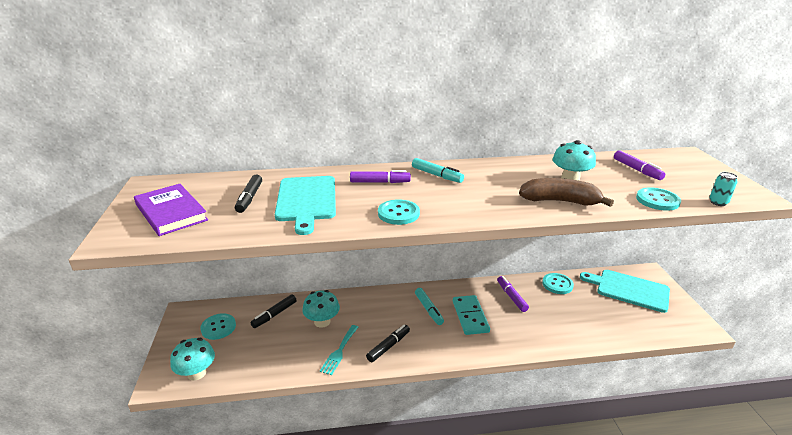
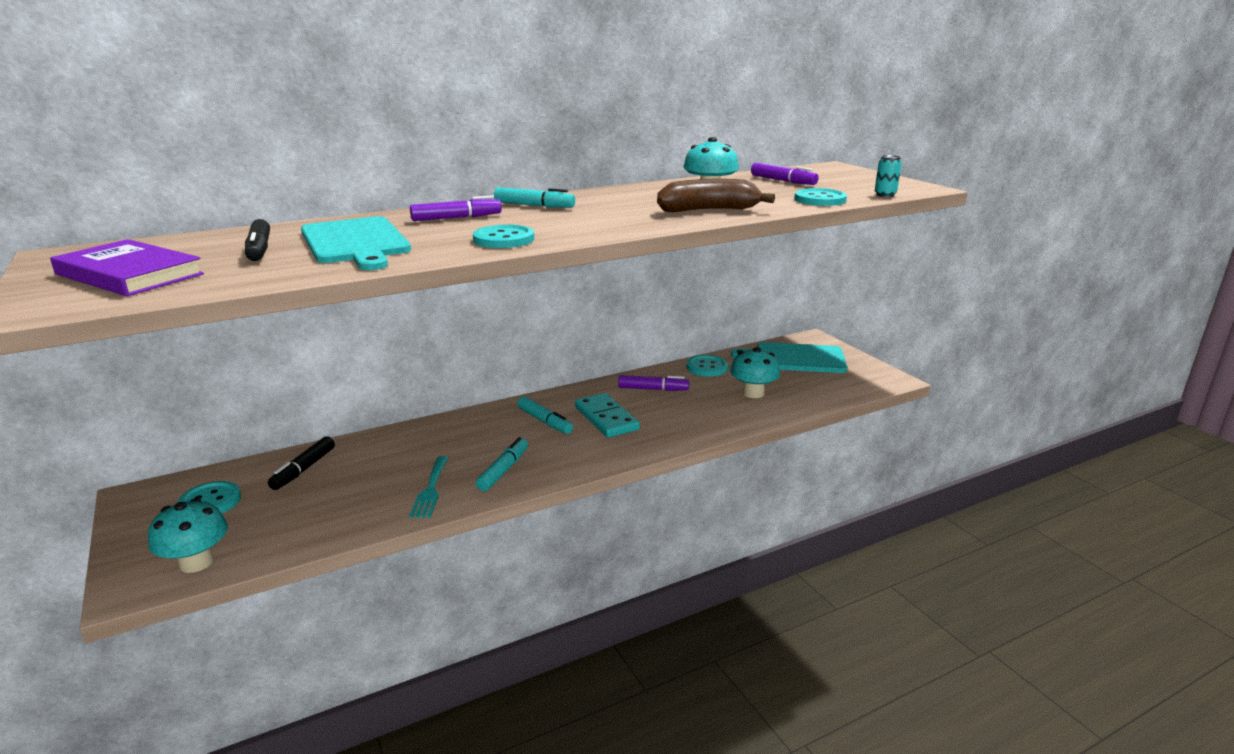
camera: 20 degrees left, 5 degrees down
turquoise mushroom [302,290,340,328] -> turquoise mushroom moved to [730,347,780,398]
black marker [366,325,410,362] -> turquoise marker [476,437,528,491]
purple marker [497,276,529,312] -> purple marker turned 135 degrees clockwise [618,375,689,391]

